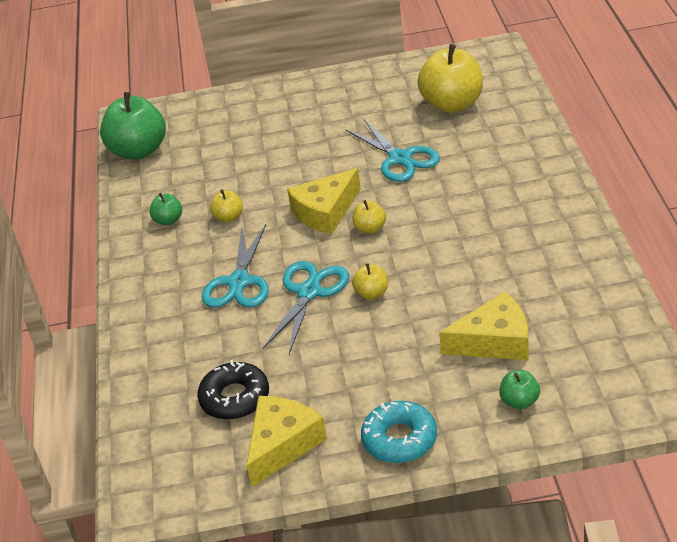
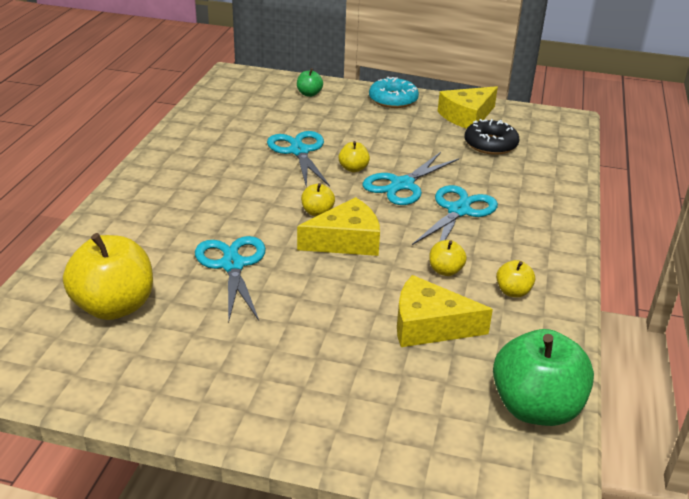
camera: 165 degrees left, 5 degrees down
green apple [149,193,182,225] -> yellow apple [496,260,535,298]
yellow cheese [439,291,529,360] -> yellow cheese moved to [397,275,493,347]
none -> turquoise scissors [267,131,330,188]

